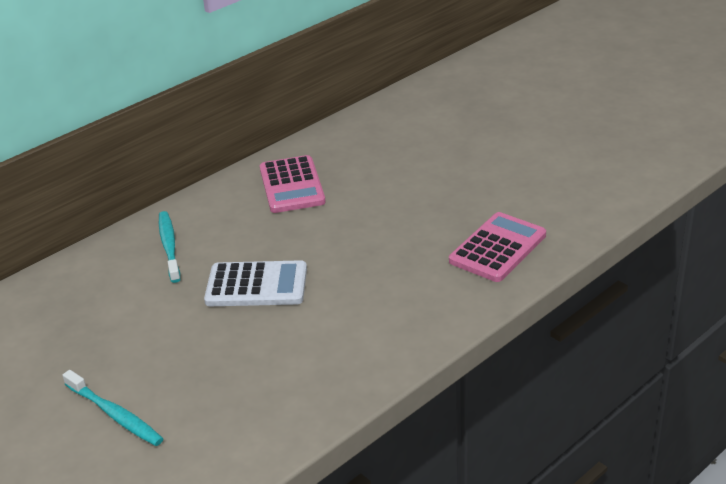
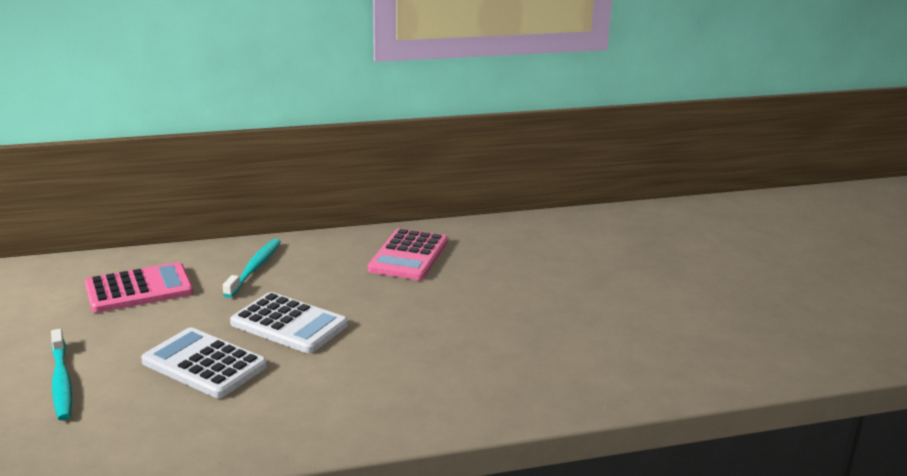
camera: 25 degrees right, 10 degrees down
pink calculator [449,212,546,282] -> pink calculator moved to [85,262,193,313]
none -> white calculator [141,327,267,398]

